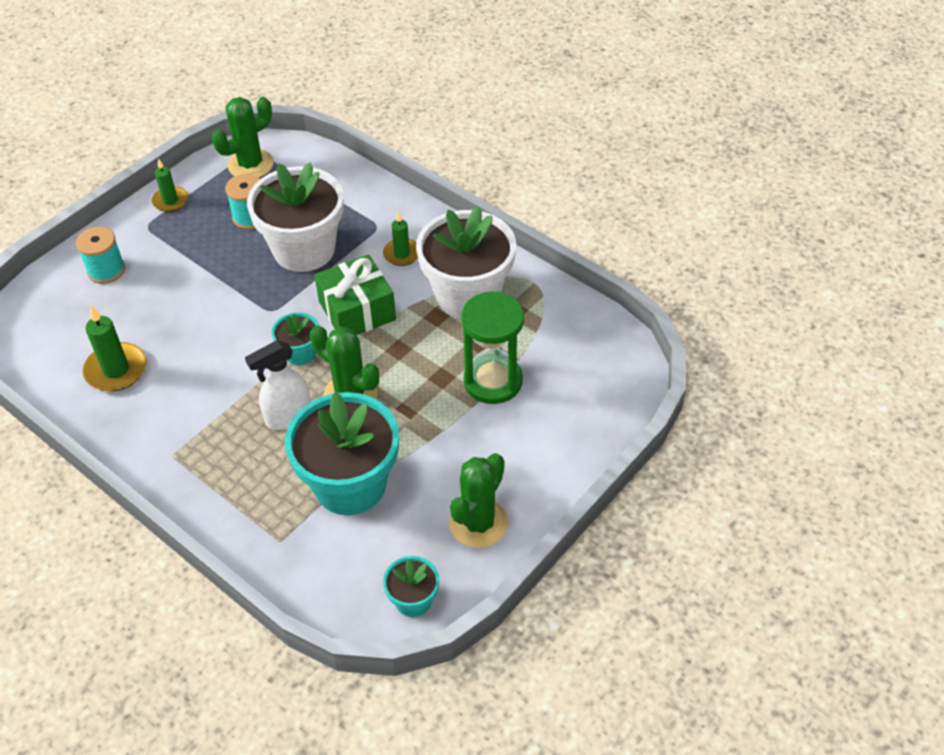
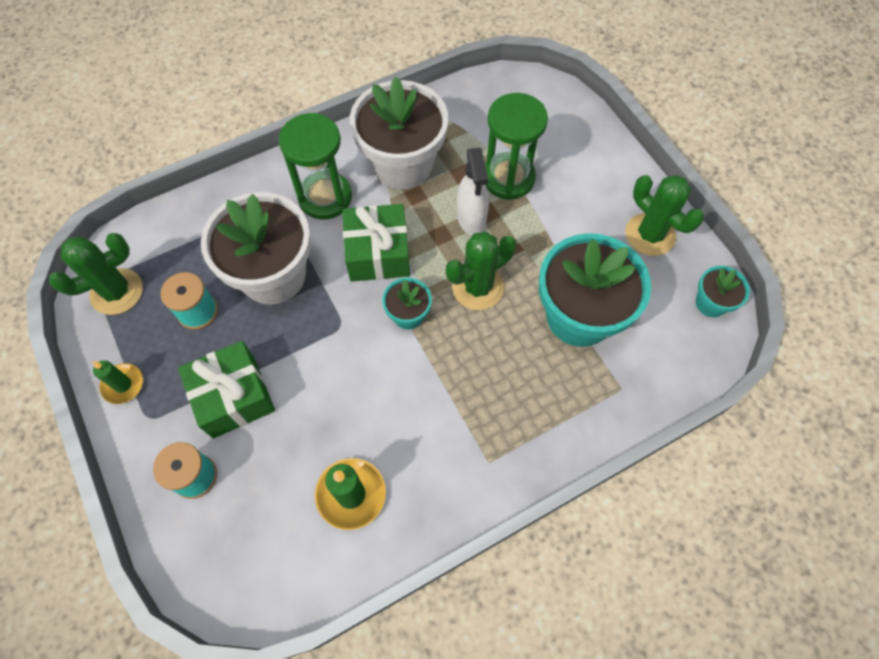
camera: 70 degrees left, 15 degrees up
green cactus [212,97,274,178] -> green cactus turned 75 degrees clockwise [49,233,143,315]
white spray bottle [245,340,311,430] -> white spray bottle moved to [457,147,489,235]
green candle [383,212,418,266] -> green hourglass [279,113,352,219]
none -> green gift [178,341,275,438]

